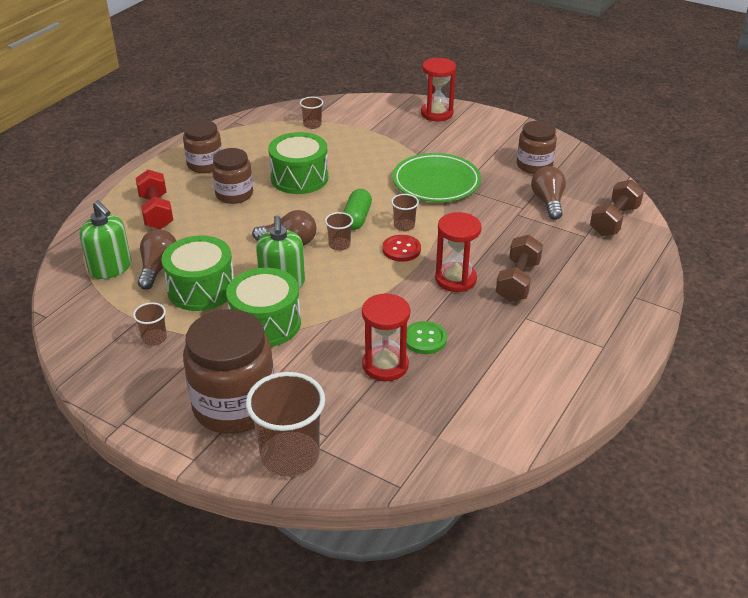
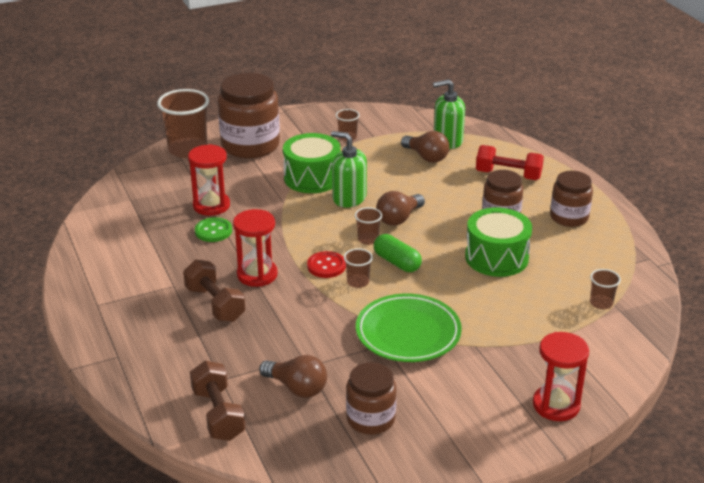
camera: 125 degrees right, 5 degrees down
green drum [161,235,234,311] -> none

